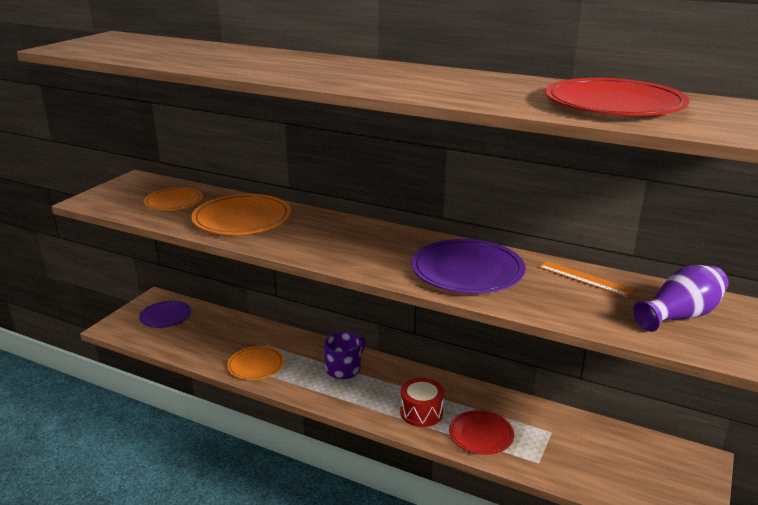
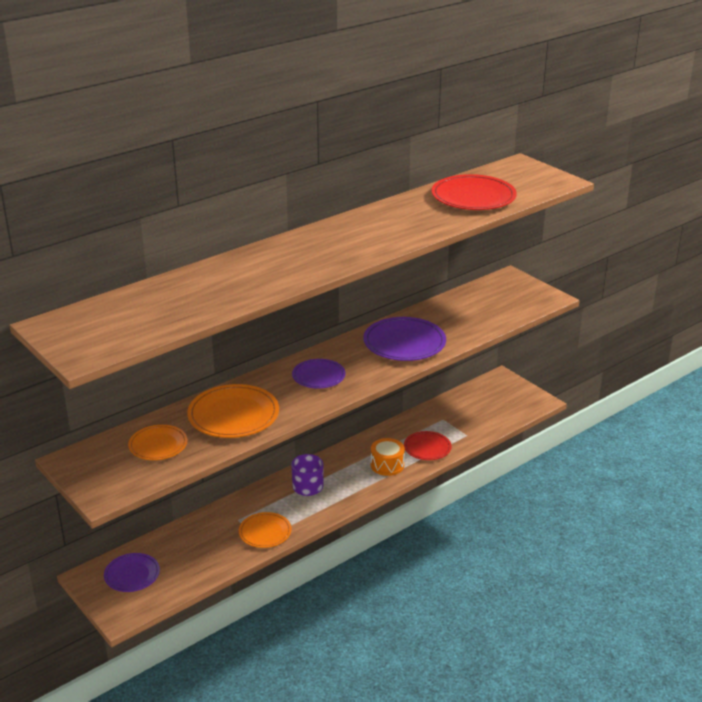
camera: 65 degrees left, 5 degrees up
red drum [400,378,444,427] -> orange drum [371,438,405,476]
orange ruler [539,261,634,297] -> none
purple vase [633,265,729,332] -> none
none -> purple plate [292,359,345,389]

